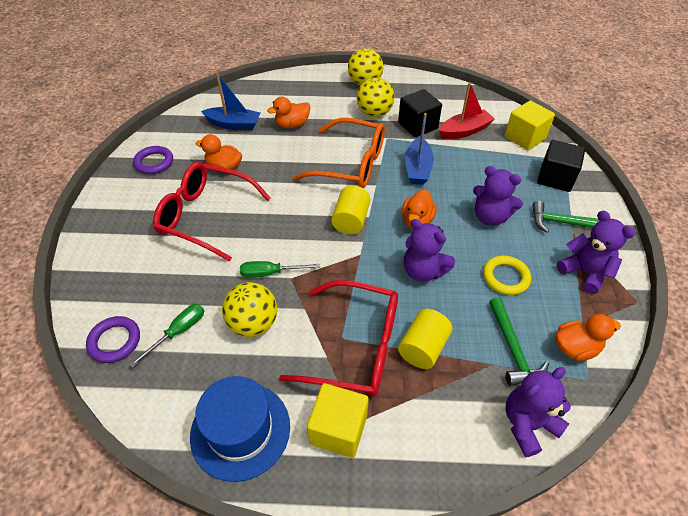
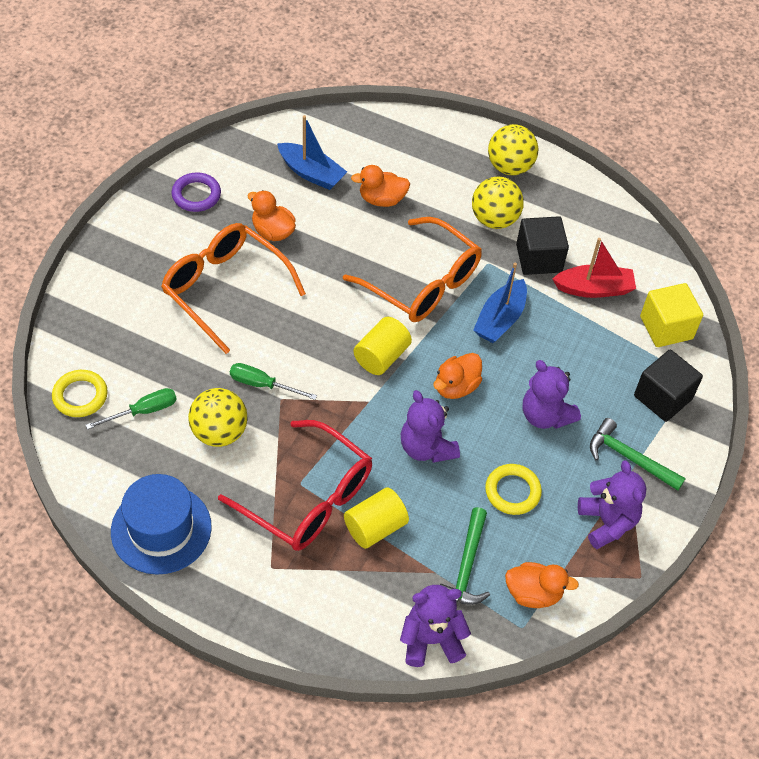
camera: 20 degrees right, 5 degrees up
purple ring [86,316,140,363] -> yellow ring [52,370,108,417]
red glasses [153,162,271,261] -> orange glasses [161,223,306,354]
yellow cube [307,383,369,458] -> none

